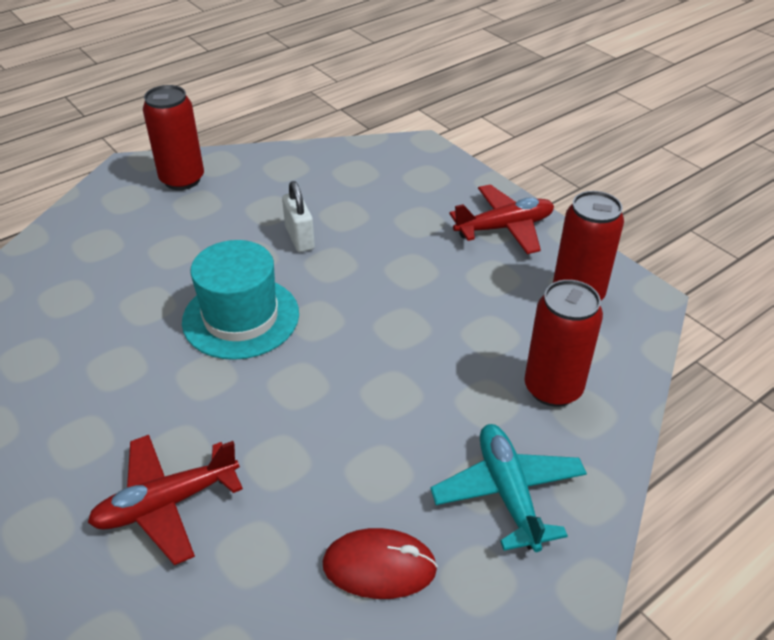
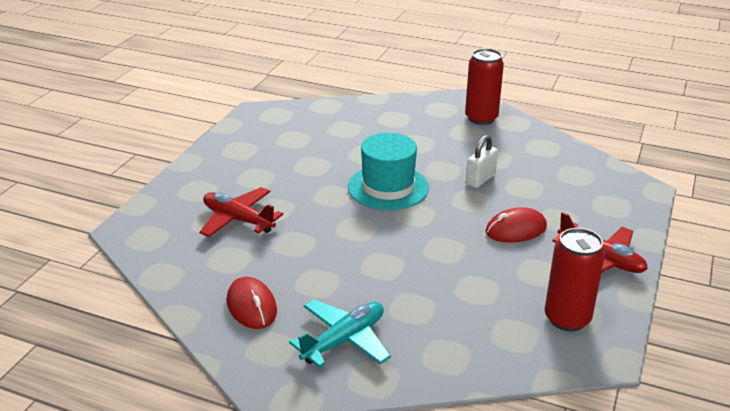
camera: 60 degrees right, 10 degrees down
red can [525,280,603,407] -> none
none -> red mouse [485,207,547,243]

